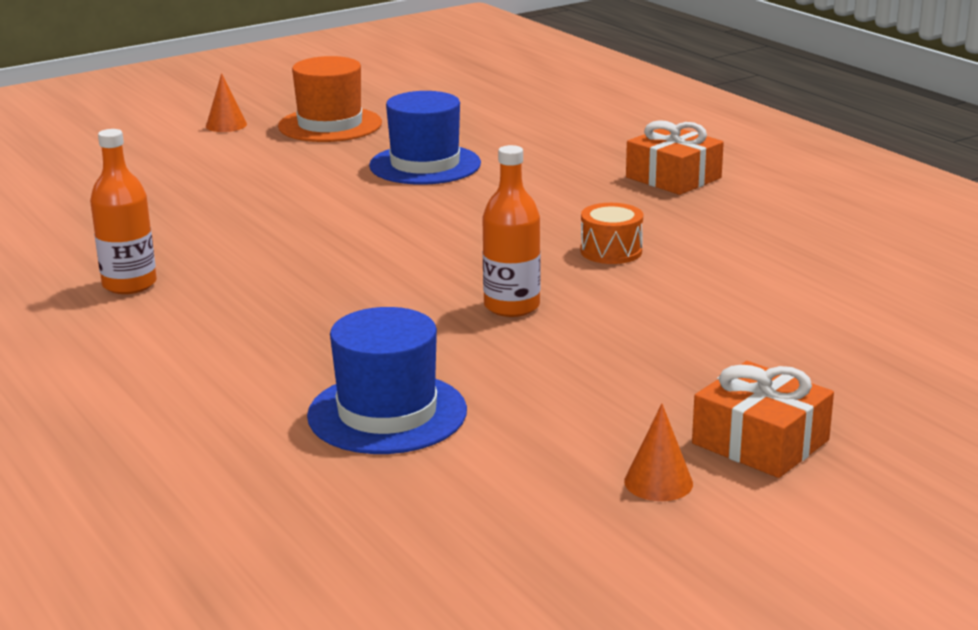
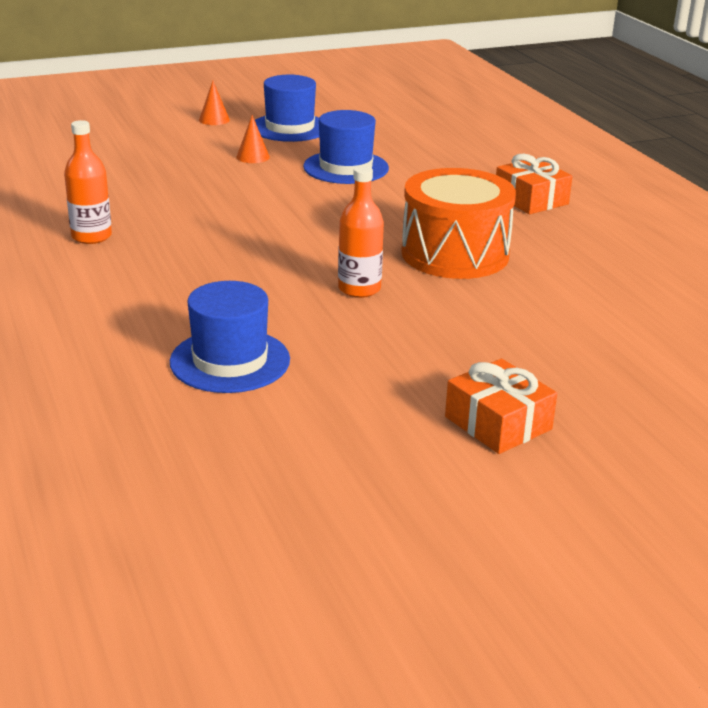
camera: 10 degrees right, 5 degrees up
orange hat [278,56,382,142] -> blue hat [255,75,319,142]
orange drum [581,203,643,264] -> orange drum [401,168,516,279], size x2.25
orange cone [624,404,693,501] -> orange cone moved to [236,115,270,163]

